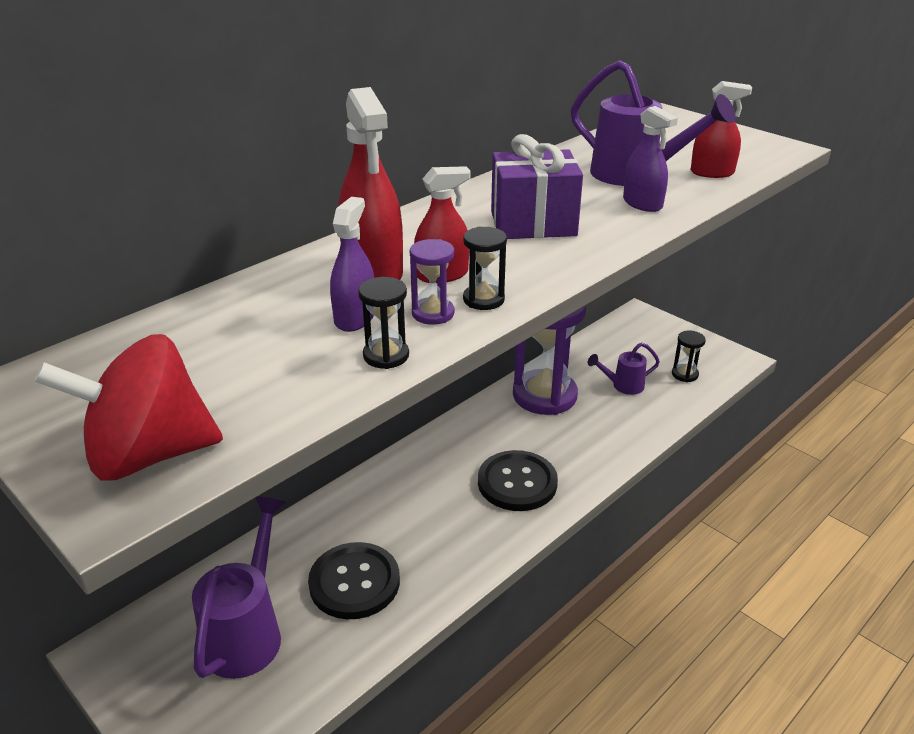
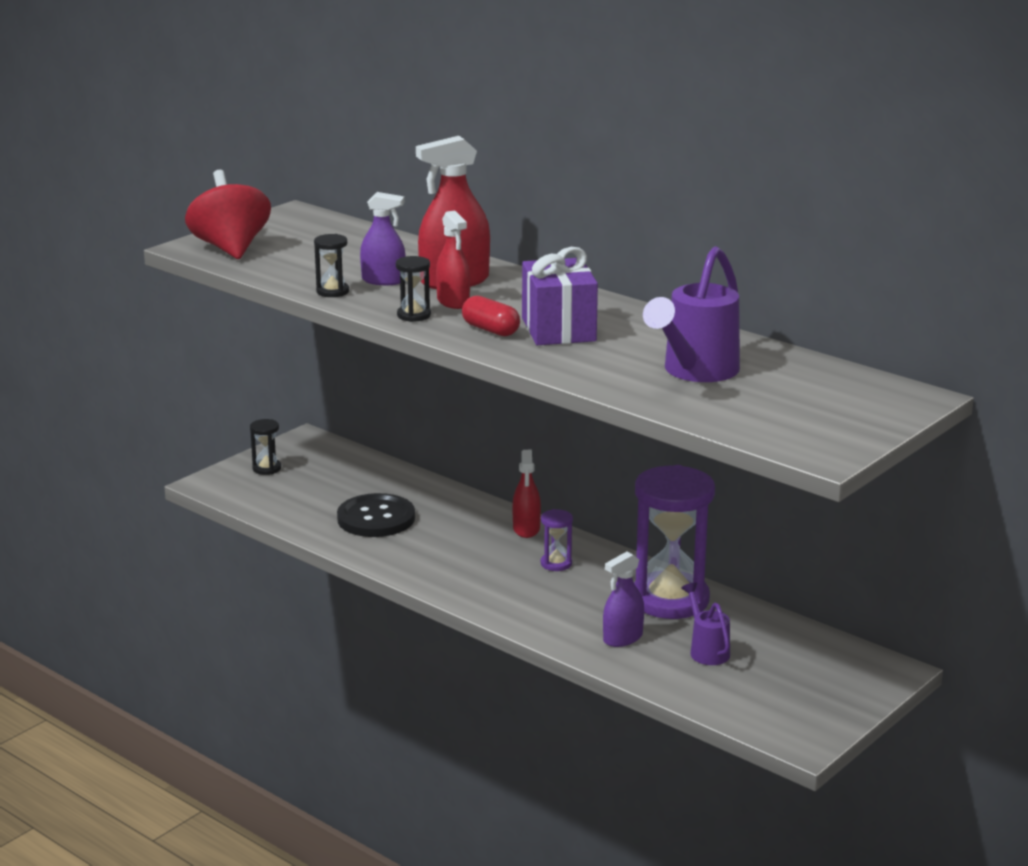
camera: 85 degrees right, 10 degrees down
purple watering can [192,496,286,679] -> none
purple hourglass [410,239,454,325] -> purple hourglass moved to [541,509,573,571]
black button [478,450,558,511] -> none
purple spray bottle [623,106,678,212] -> purple spray bottle moved to [603,552,644,647]
black hourglass [672,330,706,382] -> black hourglass moved to [250,419,281,475]
red spray bottle [691,81,752,178] -> red spray bottle moved to [512,450,541,538]
none -> red capsule [462,296,520,336]

